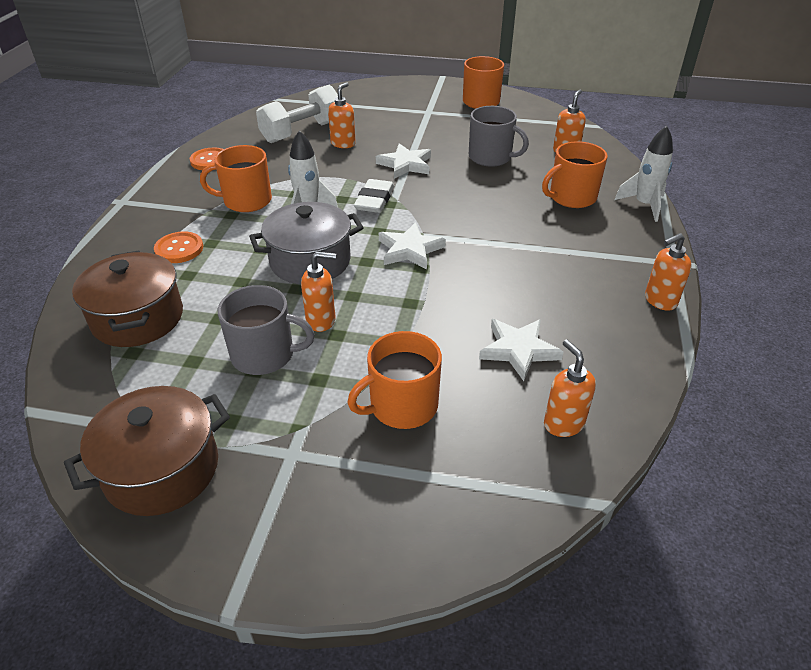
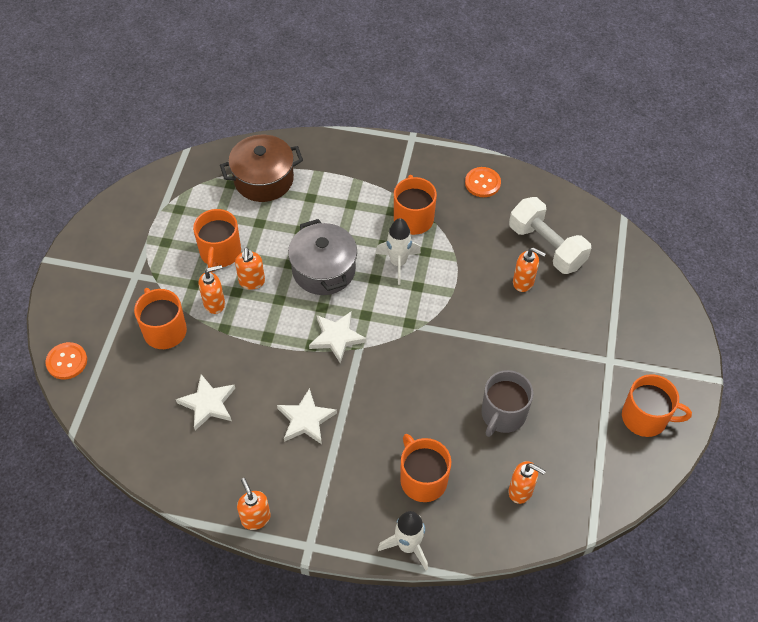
camera: 90 degrees right, 15 degrees up
brown pot [64,386,230,516] -> none
orange button [154,232,203,263] -> orange button moved to [46,342,87,379]
grey mug [218,285,315,375] -> orange mug [193,209,241,272]
white eraser [354,179,394,213] -> none
white star [376,143,431,179] -> white star moved to [277,388,337,444]
orange soap dispenser [544,340,596,437] -> orange soap dispenser moved to [198,265,225,314]

